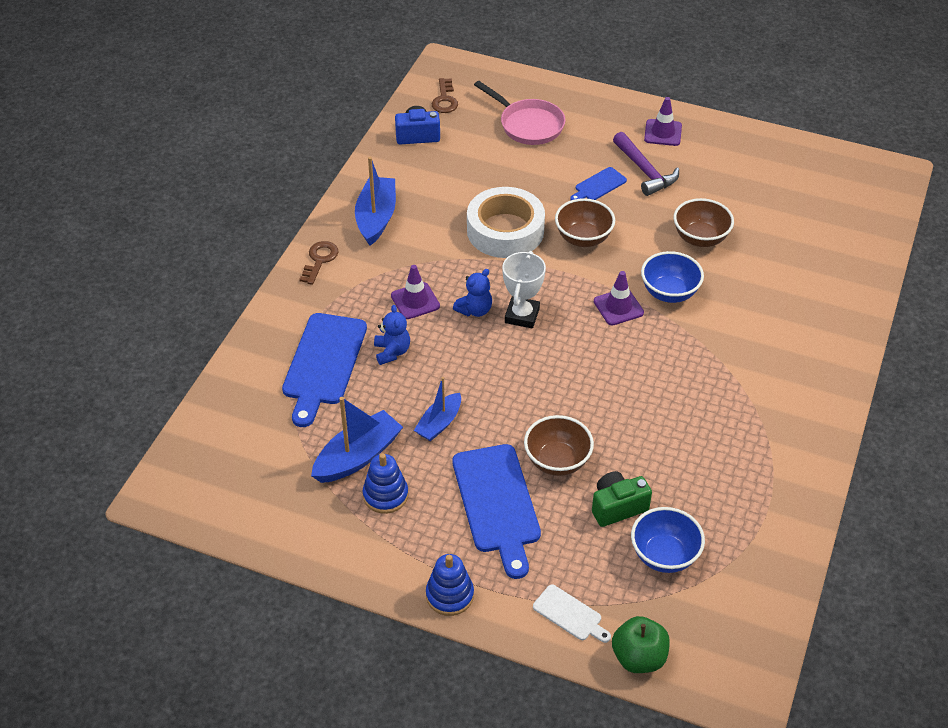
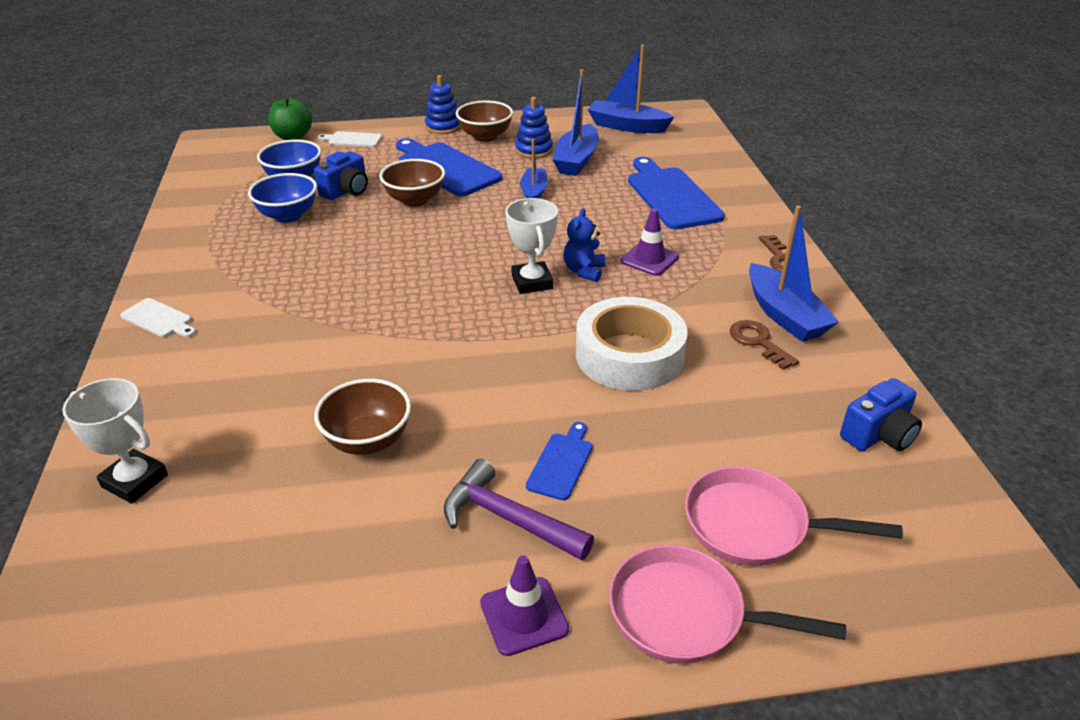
camera: 150 degrees right, 10 degrees down
blue teddy bear [374,305,410,365] -> none
brown key [432,78,458,113] -> brown key moved to [730,320,799,370]
brown bowl [555,198,615,247] -> brown bowl moved to [456,101,513,142]
green camera [592,471,652,527] -> blue camera [314,151,368,200]
purple traffic cone [594,271,644,325] -> none
blue bowl [641,251,704,303] -> blue bowl moved to [248,173,317,223]
none -> white trophy [62,378,168,504]
none -> white cutting board [120,298,196,337]
none -> blue boat [588,45,674,133]
none -> pink pan [609,545,846,664]

